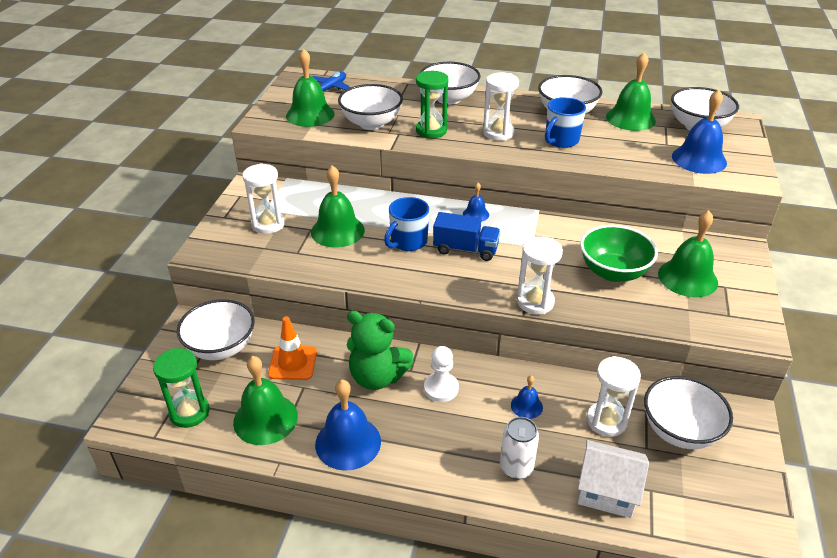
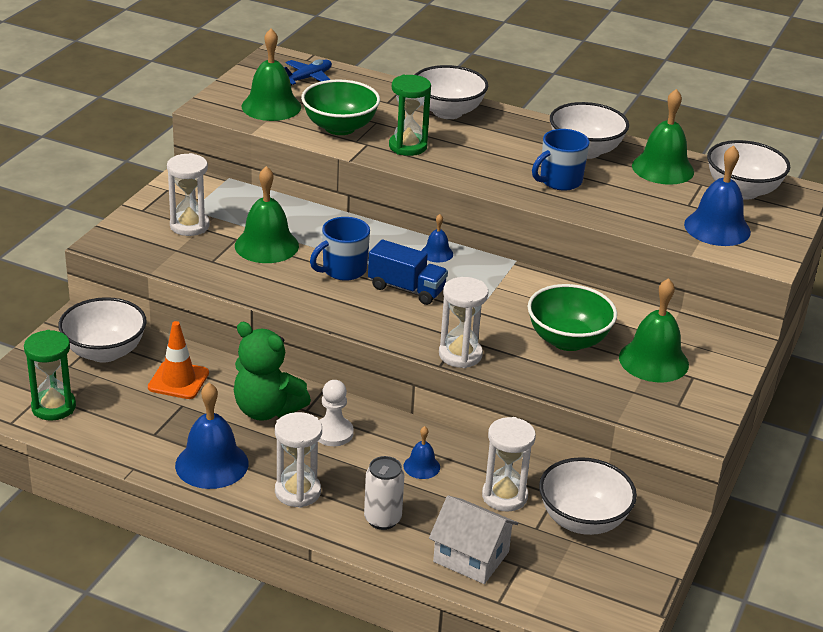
camera: 10 degrees right, 5 degrees down
green bell [233,356,298,445] -> none
white bowl [338,84,403,130] -> green bowl [301,79,380,135]
white hourglass [483,73,519,141] -> white hourglass moved to [275,412,322,508]

